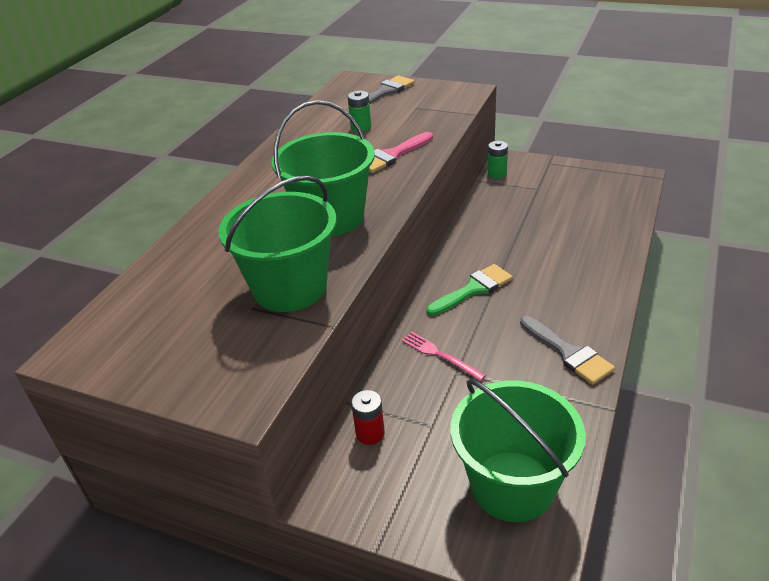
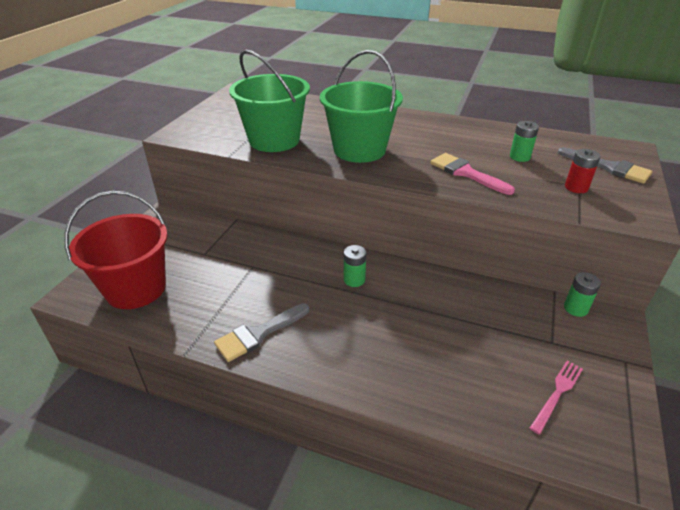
camera: 85 degrees right, 0 degrees up
red battery [351,390,385,445] -> red battery moved to [565,149,601,193]
pink fork [401,332,486,381] -> pink fork moved to [530,361,583,435]
green brush [426,264,513,316] -> green battery [344,245,366,287]
green bucket [451,379,586,522] -> red bucket [65,191,168,309]

